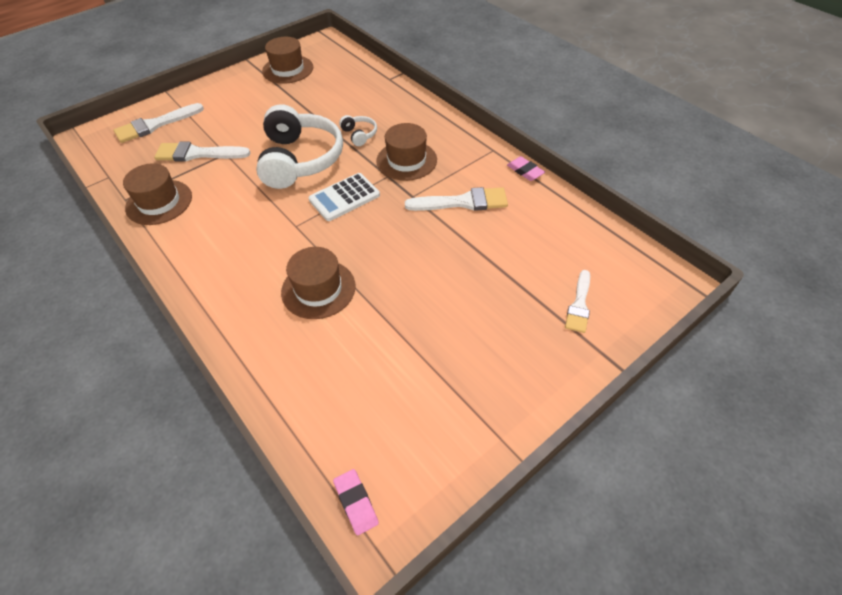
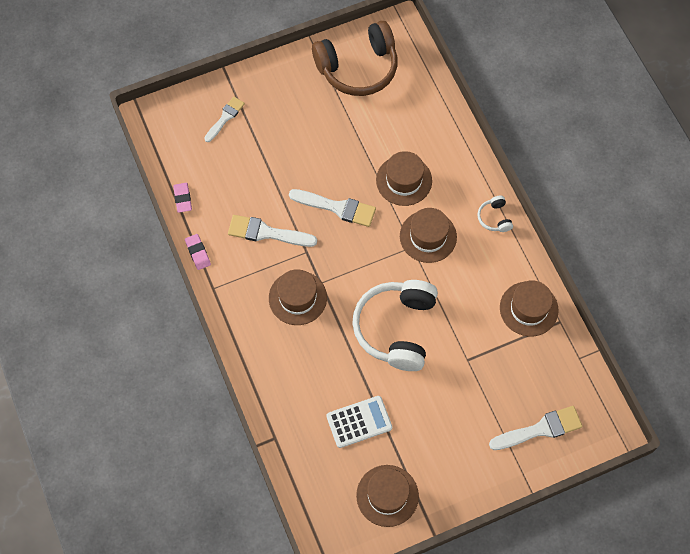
camera: 165 degrees left, 15 degrees up
white brush [154,142,250,161] -> white brush moved to [289,189,376,227]
white calculator [309,173,380,221] -> white calculator moved to [326,396,392,448]
pink eraser [333,469,379,535] -> pink eraser moved to [173,183,192,213]
white headphones [339,115,377,146] -> white headphones moved to [478,196,513,232]
none -> brown headphones [312,21,398,96]
none -> brown hat [400,208,457,263]

